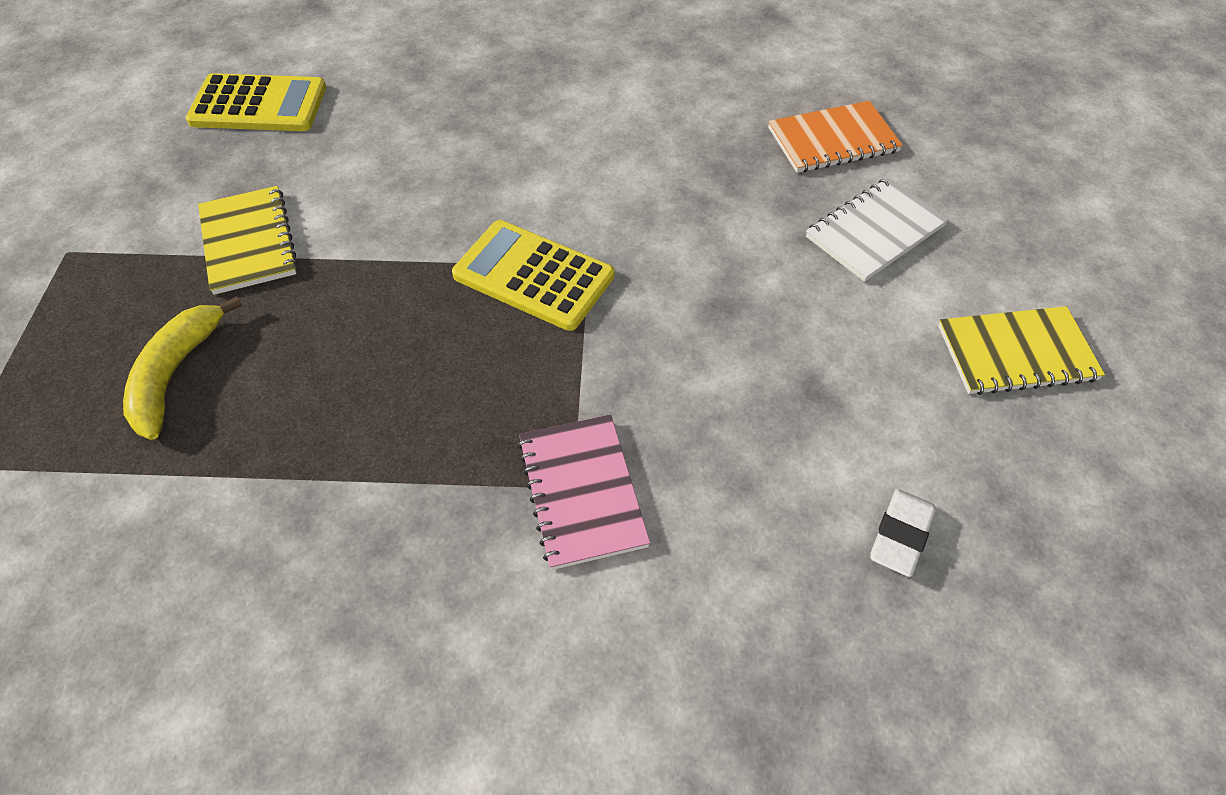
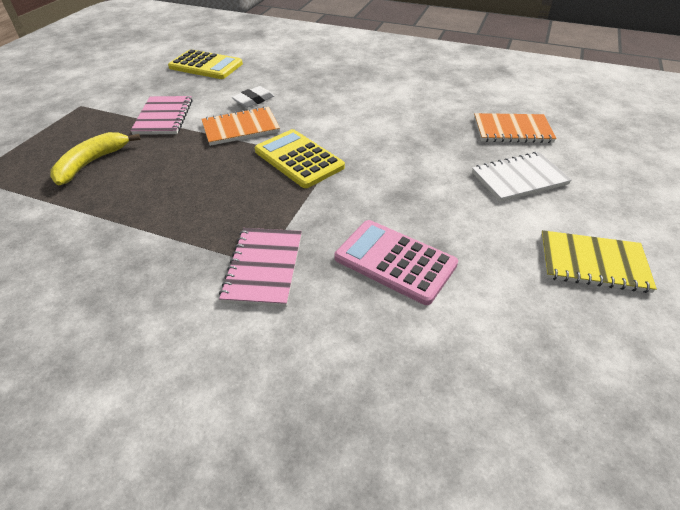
camera: 20 degrees right, 10 degrees down
yellow notebook [198,186,298,295] -> pink notebook [130,96,193,135]
white eraser [870,489,936,577] -> white eraser moved to [232,86,274,108]
none -> orange notebook [201,106,280,146]
none -> pink calculator [335,220,458,305]

